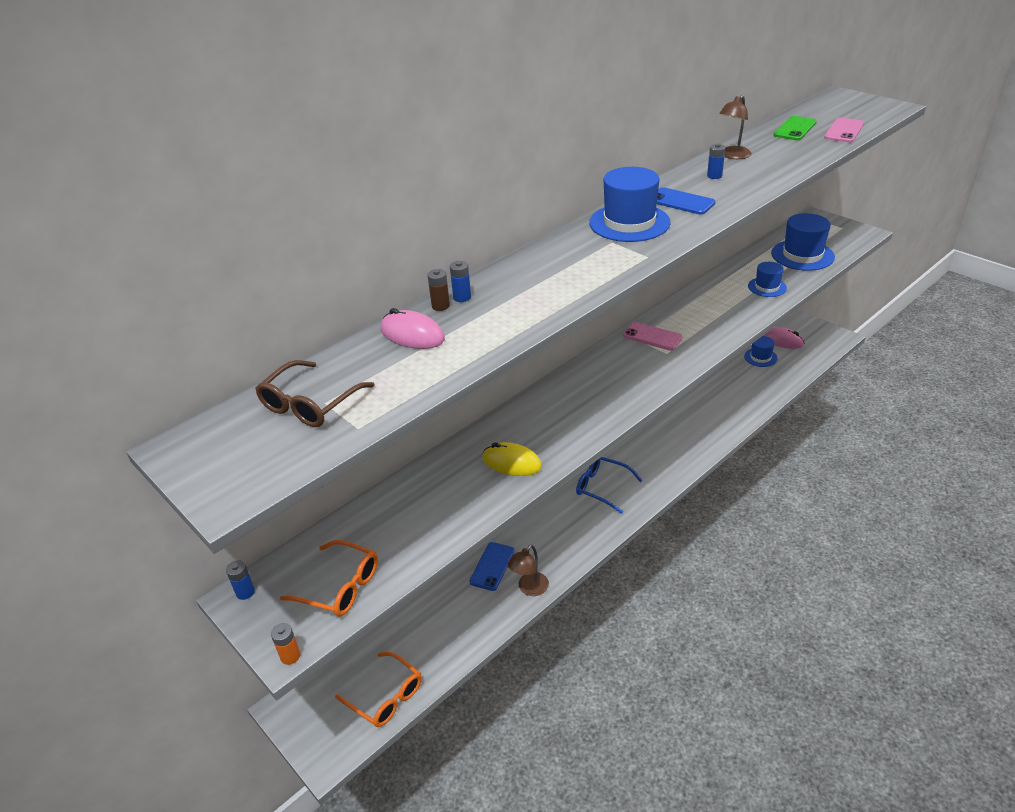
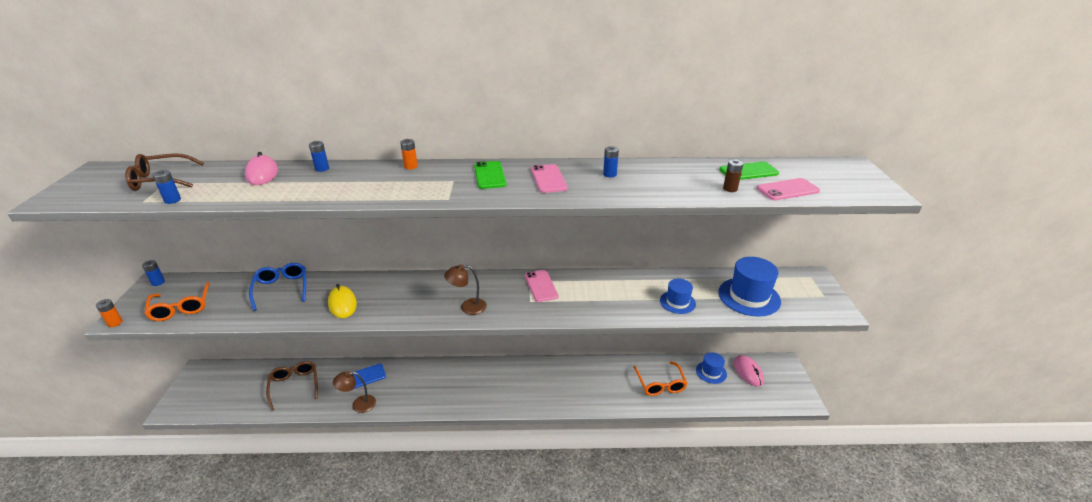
camera: 40 degrees right, 5 degrees down
orange glasses [335,652,422,727] -> orange glasses moved to [633,361,688,396]
brown battery [427,269,450,311] -> brown battery moved to [723,159,743,192]
blue glasses [576,457,642,514] -> blue glasses moved to [249,263,306,311]
blue hat [589,167,671,242] -> green phone [474,161,507,189]
blue phone [657,187,715,215] -> pink phone [531,164,568,193]
brown lamp [719,95,751,159] -> brown lamp moved to [444,264,487,315]
none -> blue battery [153,170,181,204]
none -> brown glasses [266,361,318,411]
none -> orange battery [400,139,418,170]

